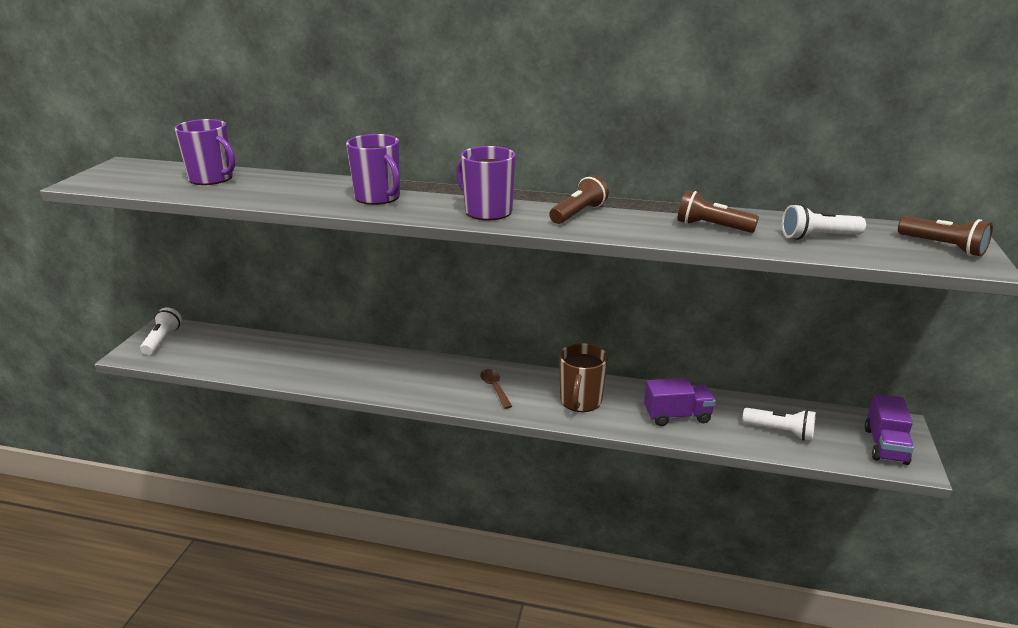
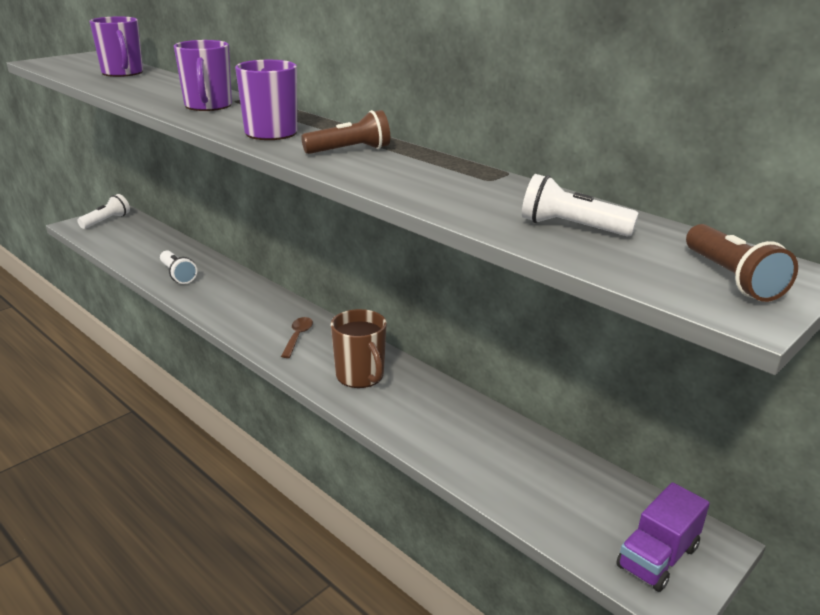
camera: 30 degrees right, 0 degrees up
brown mug [559,343,608,412] -> brown mug turned 75 degrees counterclockwise [331,309,387,388]
purple truck [644,378,716,426] -> none
brown flashlight [677,190,759,233] -> none
white flashlight [742,408,816,441] -> white flashlight moved to [160,250,197,284]

